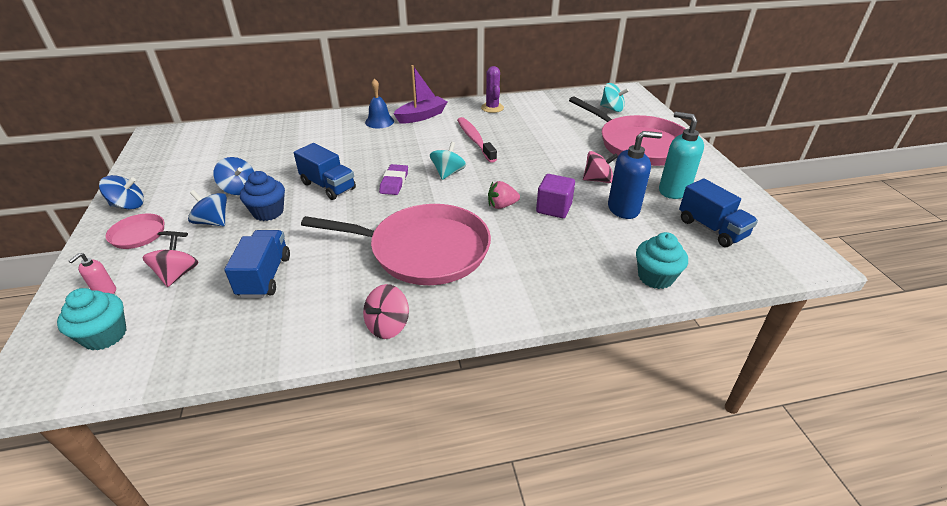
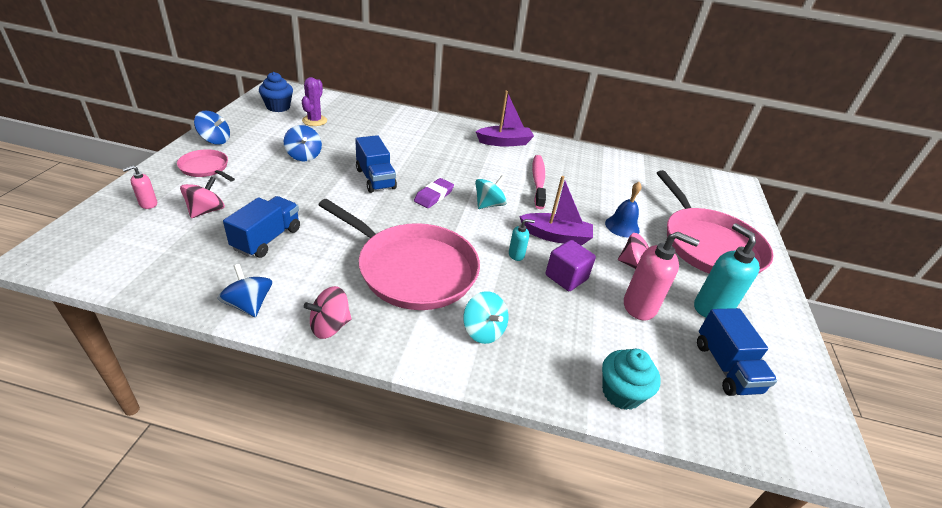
camera: 20 degrees right, 0 degrees up
turquoise cupcake [57,288,127,351] -> none
blue spinning top [188,190,227,226] -> blue spinning top moved to [217,264,272,317]
blue cupcake [240,171,285,221] -> blue cupcake moved to [259,72,293,112]
blue bell [365,78,394,128] -> blue bell moved to [605,182,642,238]
purple cactus [481,66,504,113] -> purple cactus moved to [302,77,327,126]
pink strawberry [488,181,520,209] -> turquoise soap dispenser [509,219,535,261]
turquoise spinning top [600,83,629,112] -> turquoise spinning top moved to [463,291,508,344]
blue soap dispenser [608,131,662,219] -> pink soap dispenser [624,232,699,320]
none -> purple boat [519,176,593,246]

